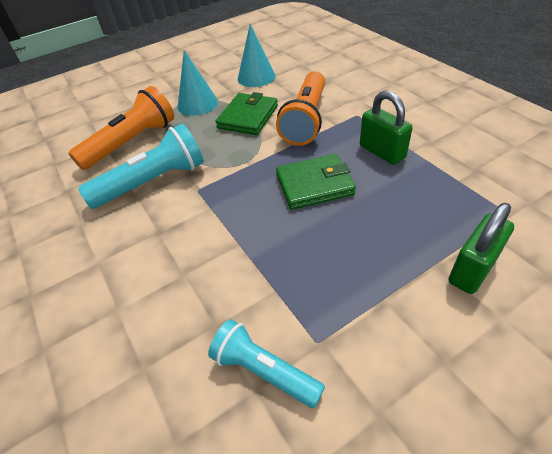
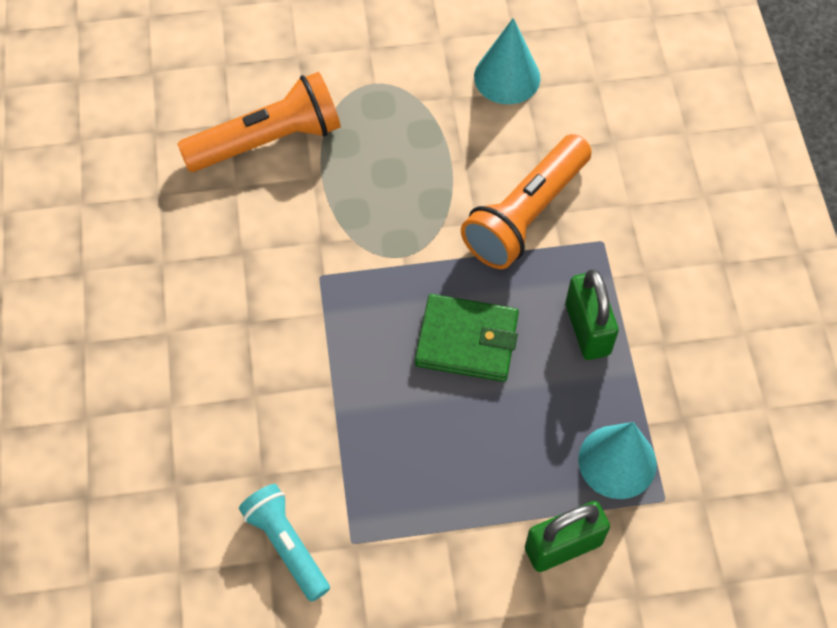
camera: 20 degrees right, 15 degrees up
turquoise flashlight [78,123,204,209] -> none
turquoise cone [178,50,218,116] -> turquoise cone moved to [578,422,656,499]
green wallet [215,92,278,135] -> none

